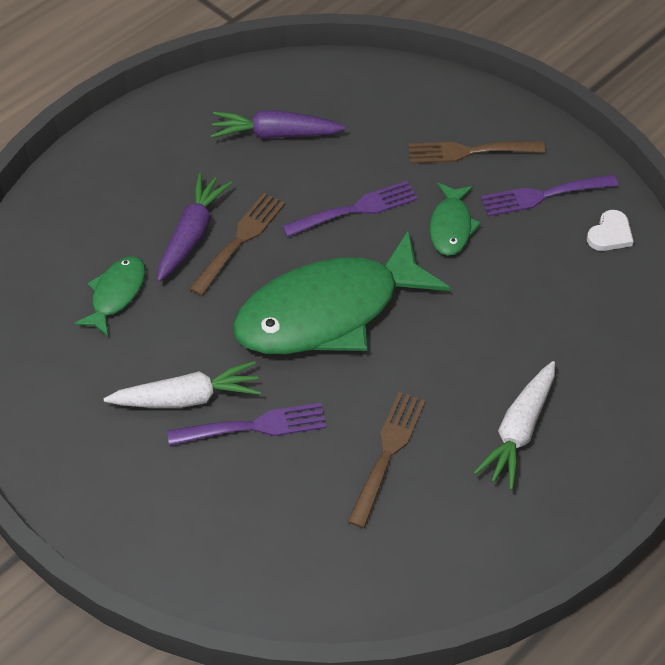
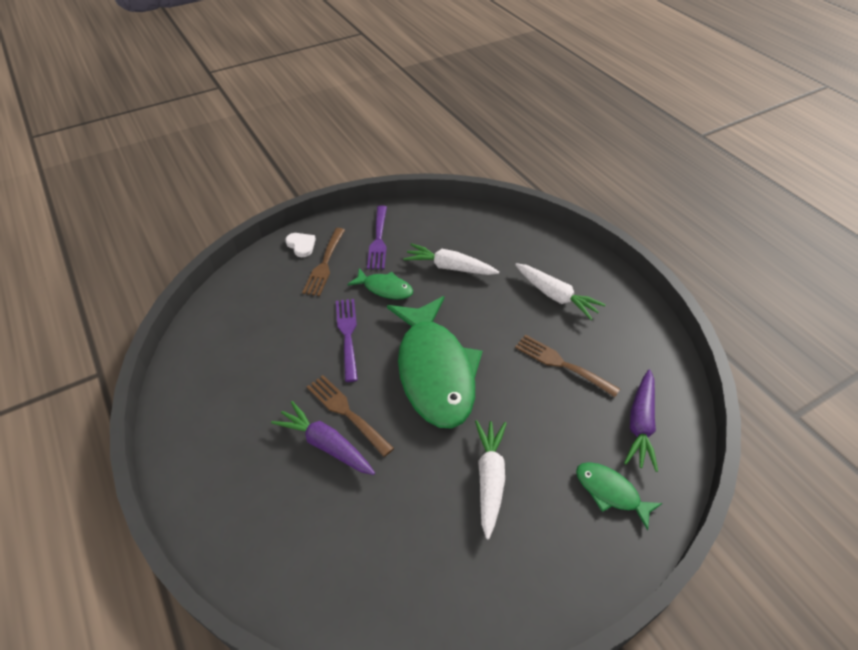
camera: 75 degrees left, 5 degrees down
green fish [74,256,145,337] -> green fish moved to [576,462,662,530]
purple fork [167,403,326,446] -> none
purple carrot [211,111,346,139] -> purple carrot moved to [624,369,658,472]
white heart [587,210,634,251] -> white heart moved to [285,233,316,257]
none -> white carrot [403,243,499,275]

